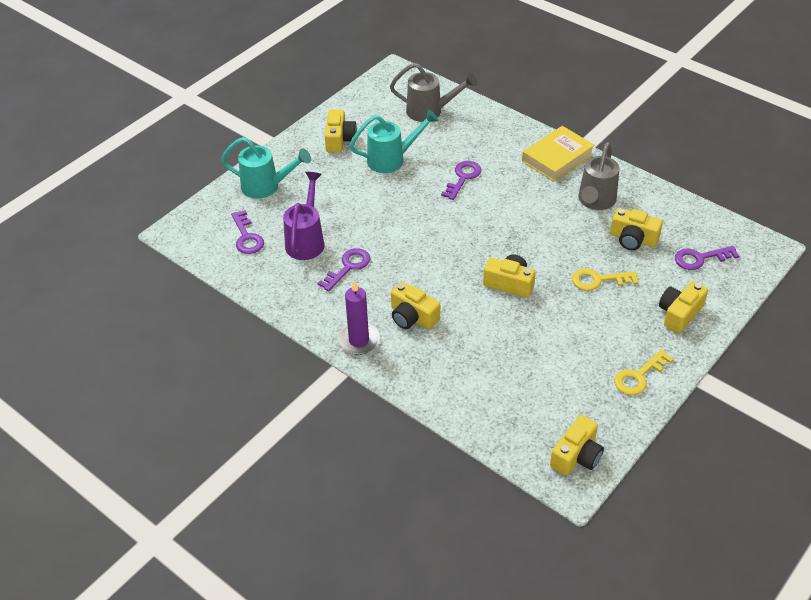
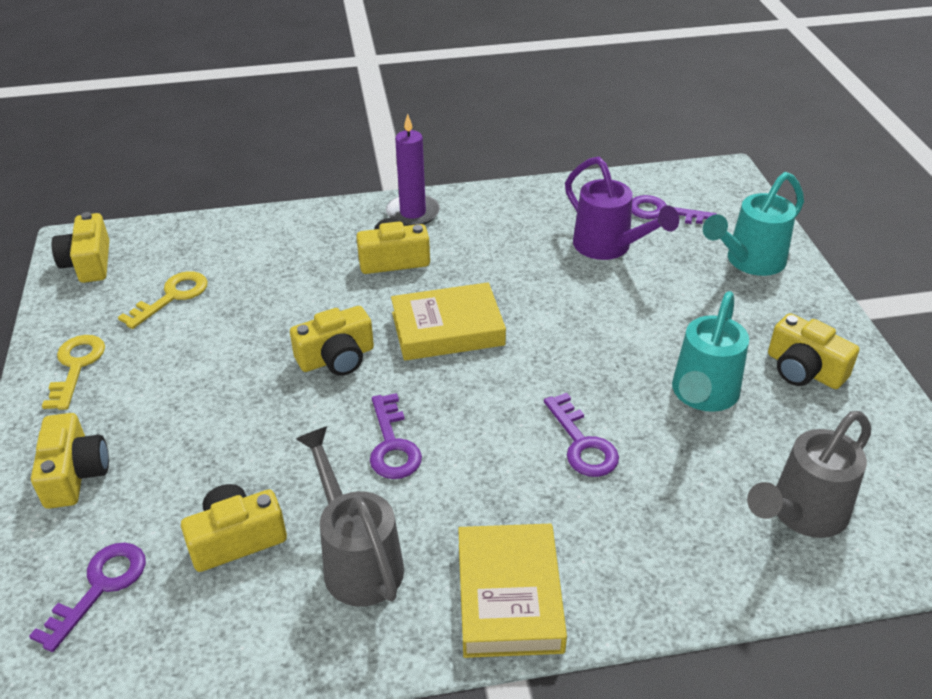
camera: 130 degrees right, 5 degrees down
purple key [318,248,370,291] -> purple key moved to [370,393,422,479]
yellow key [572,268,638,291] -> yellow key moved to [118,271,208,329]
none -> yellow book [391,282,506,361]

